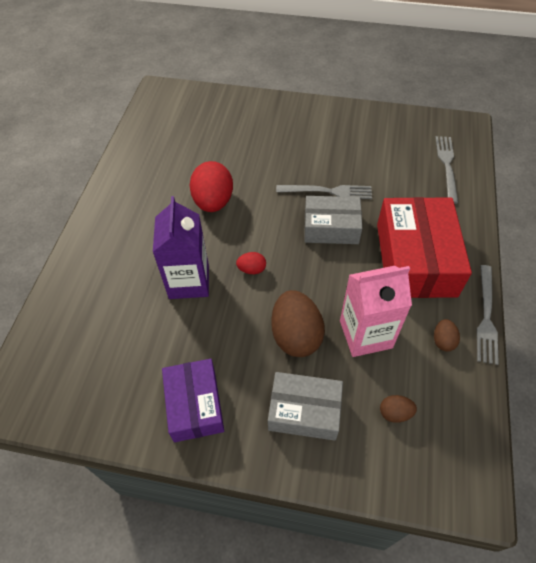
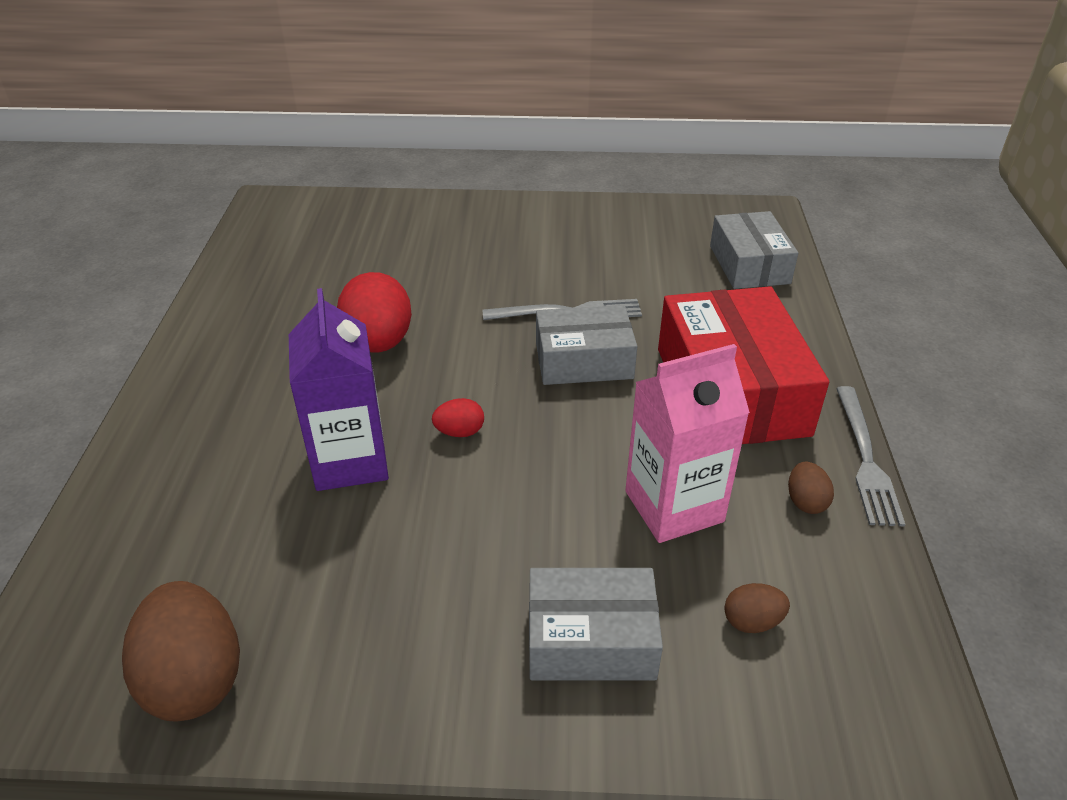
camera: 10 degrees left, 15 degrees down
purple box [162,359,224,442] -> none
brown egg [271,290,325,357] -> brown egg moved to [122,581,240,721]
grey fork [435,136,458,204] -> grey box [710,211,798,289]

